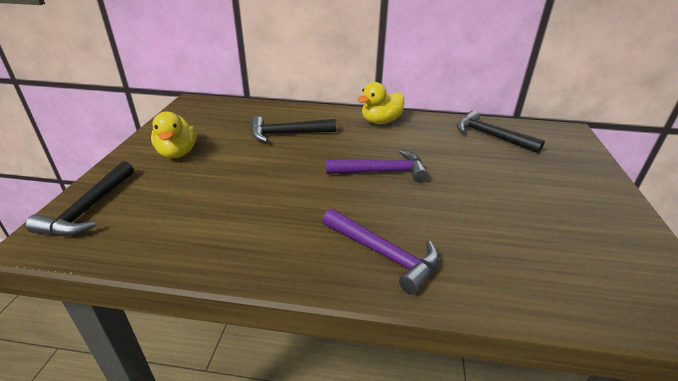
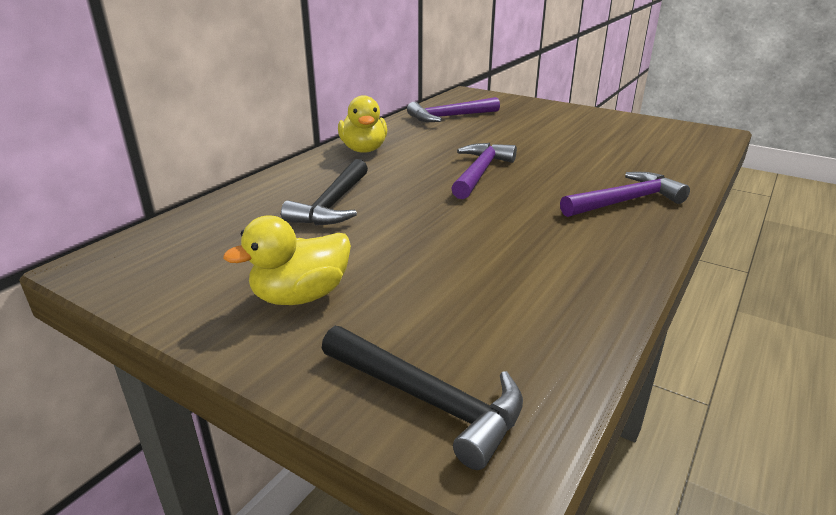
camera: 65 degrees left, 5 degrees down
yellow duck [151,111,197,158] -> yellow duck turned 135 degrees clockwise [223,215,351,305]
black hammer [457,110,545,153] -> purple hammer [407,97,500,122]

